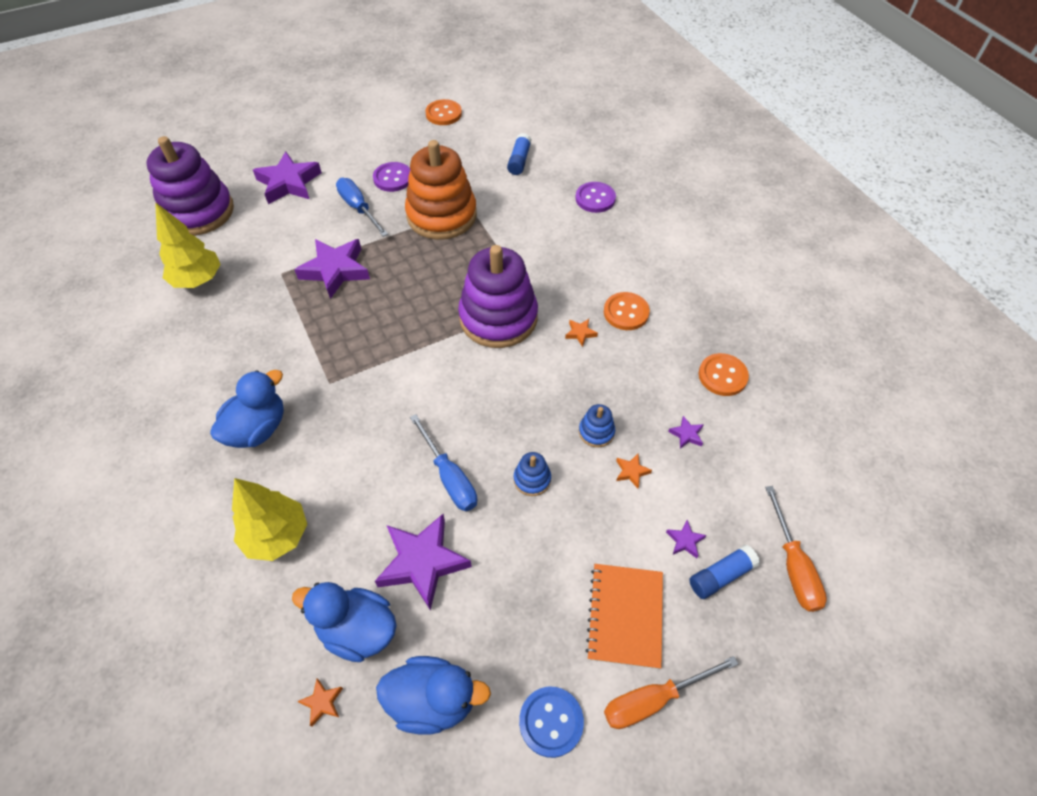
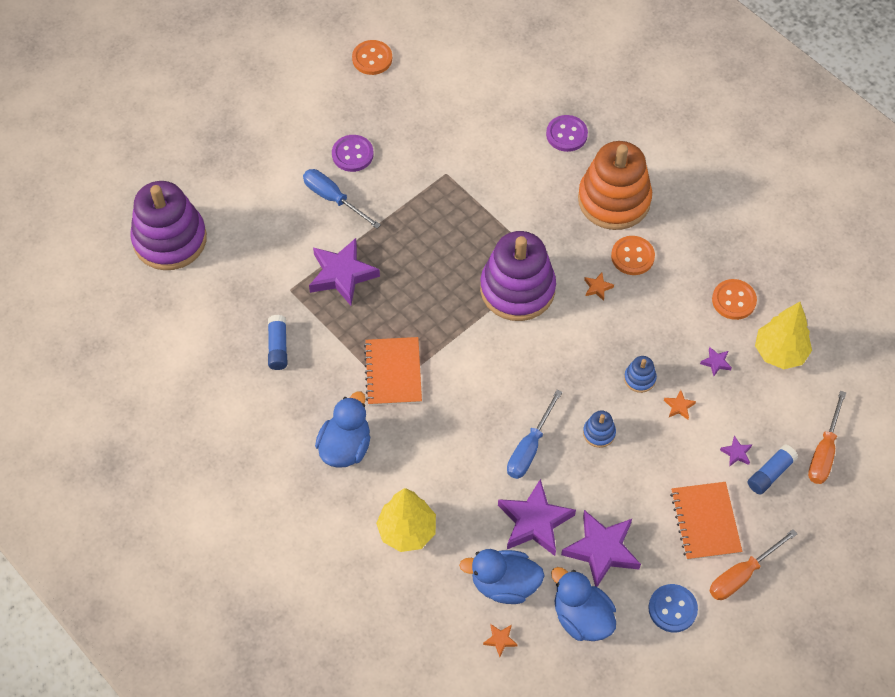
camera: 15 degrees left, 5 degrees up
yellow tree [155,202,221,288] -> yellow tree moved to [755,302,812,369]
purple star [253,152,322,204] -> purple star moved to [561,510,641,587]
blue duck [376,656,491,735] -> blue duck turned 120 degrees counterclockwise [551,567,616,641]
orange stacking toy [405,140,477,240] -> orange stacking toy moved to [578,141,652,230]
blue screwdriver [410,414,477,511] -> blue screwdriver turned 75 degrees clockwise [507,390,562,479]
blue glue stick [507,133,531,175] -> blue glue stick moved to [268,315,287,370]
orange screwdriver [765,486,827,612] -> orange screwdriver turned 45 degrees clockwise [808,391,846,484]
none -> orange notebook [364,337,422,406]

